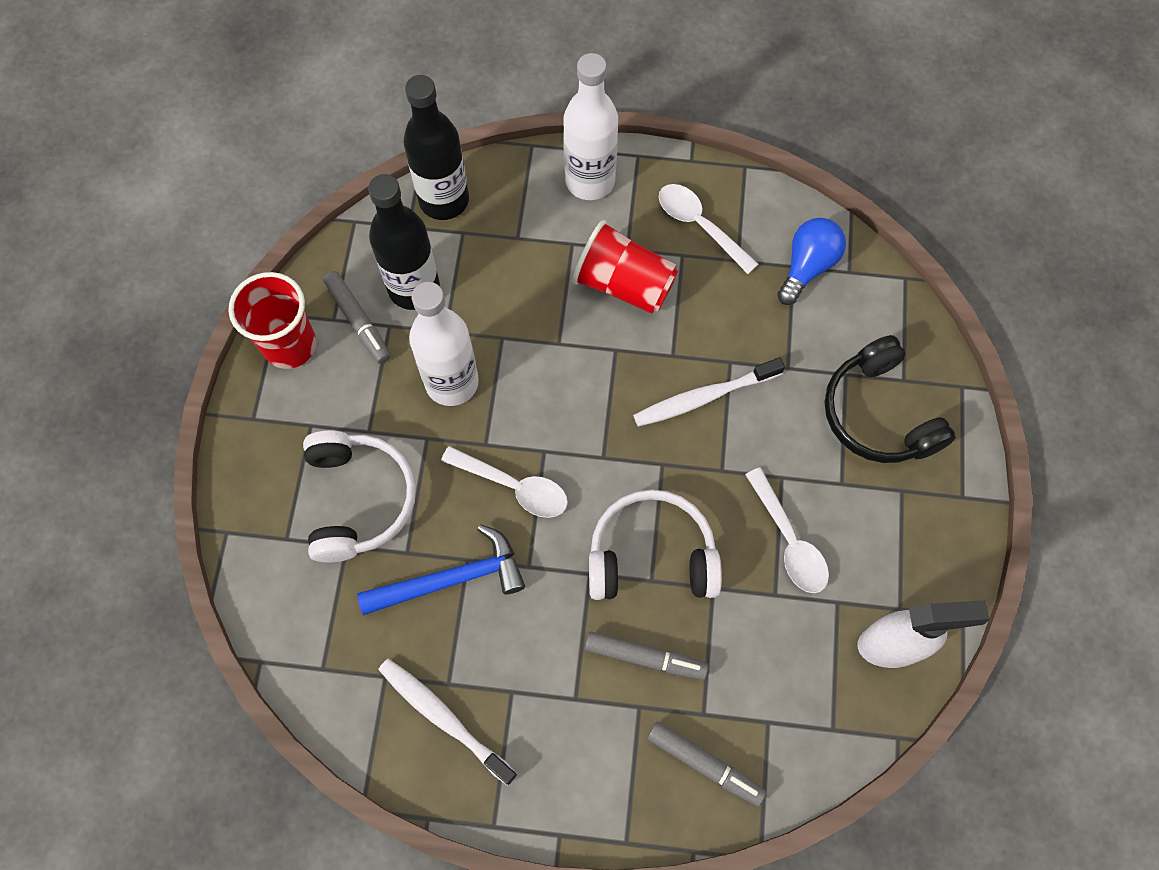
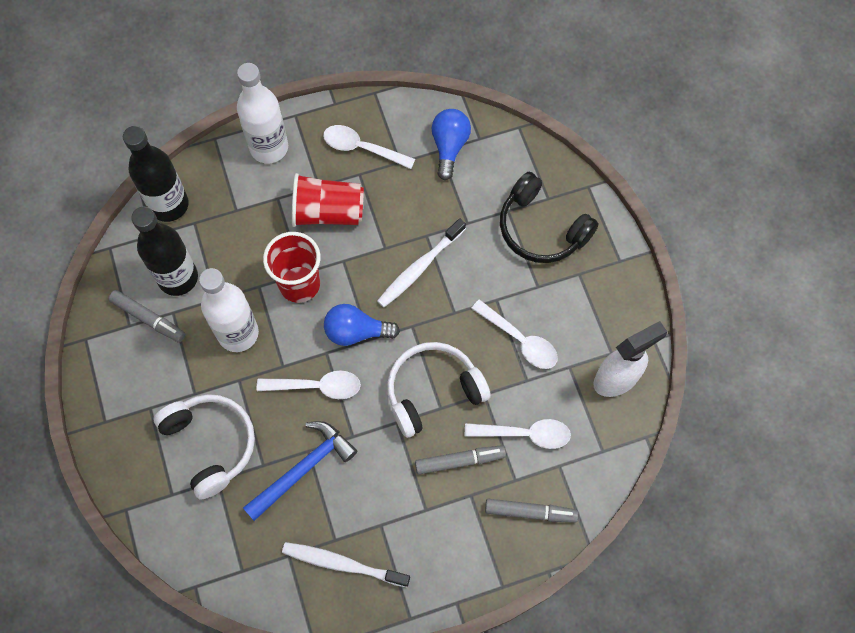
camera: 25 degrees left, 0 degrees up
red cup [228,272,316,369] -> red cup moved to [263,232,320,303]
none -> blue light bulb [324,304,400,346]
none -> white spoon [465,419,571,449]

